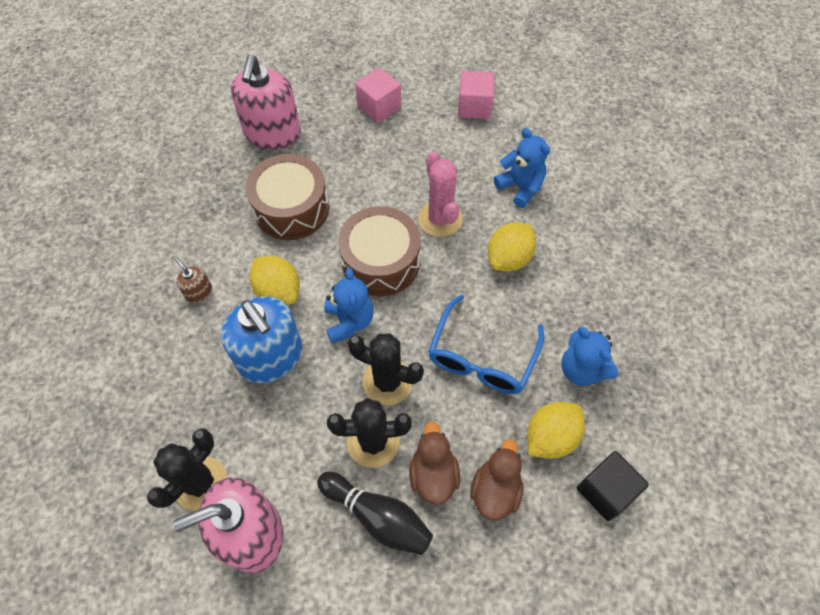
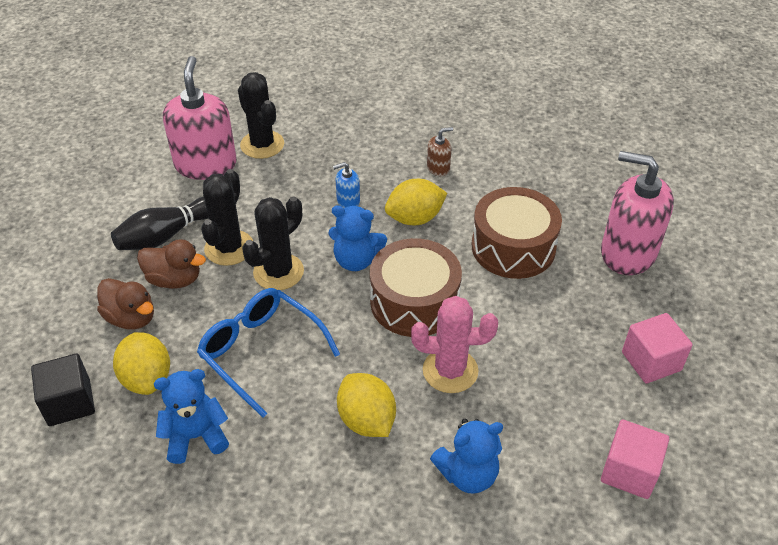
camera: 110 degrees right, 15 degrees down
blue soap dispenser [220,297,303,383] -> blue soap dispenser [333,162,360,208], size x0.44

